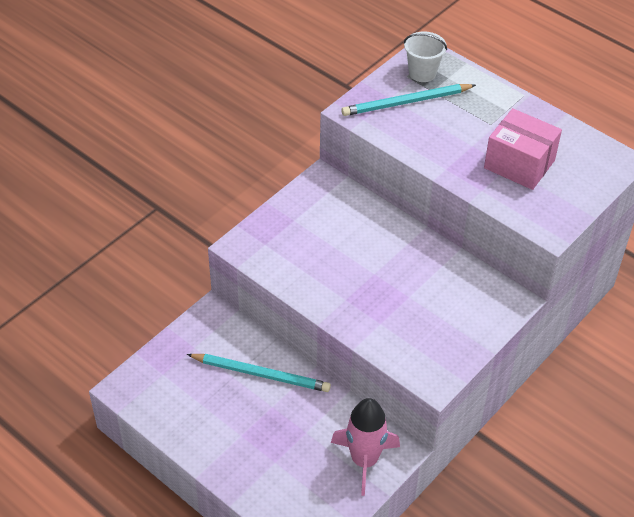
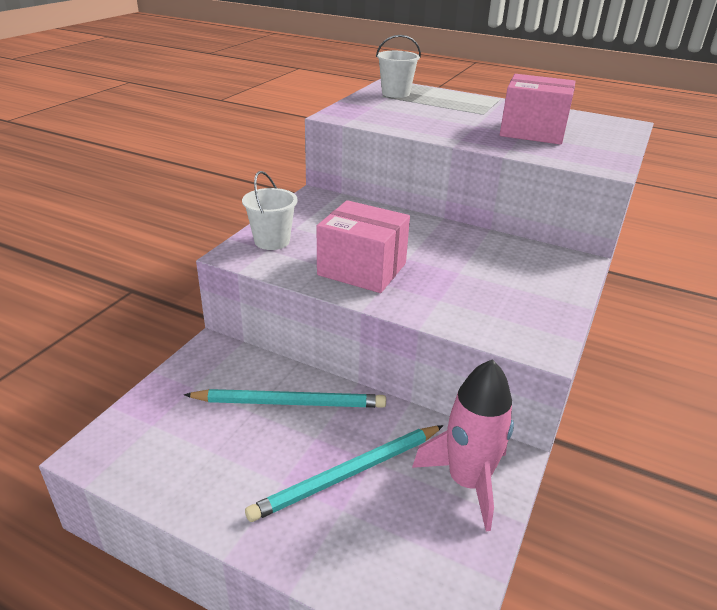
camera: 15 degrees left, 15 degrees down
turquoise pencil [341,84,476,116] -> turquoise pencil moved to [245,425,443,522]
none -> white bucket [242,171,298,250]
none -> pink box [317,200,410,293]

